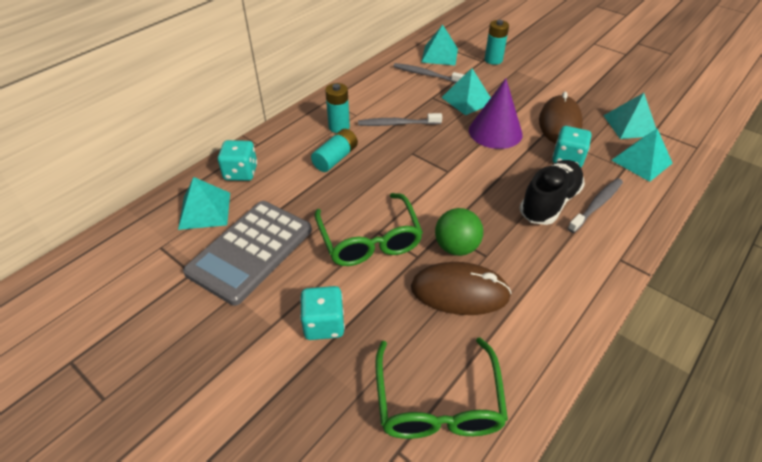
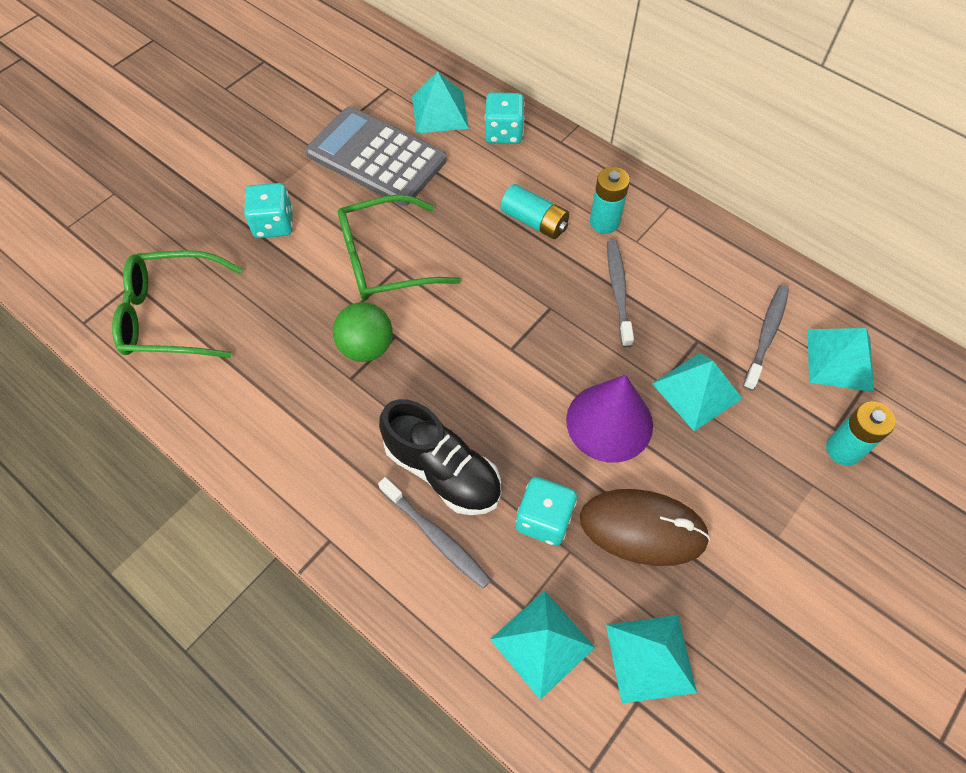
camera: 90 degrees right, 15 degrees up
brown mouse [411,262,512,315] -> none

